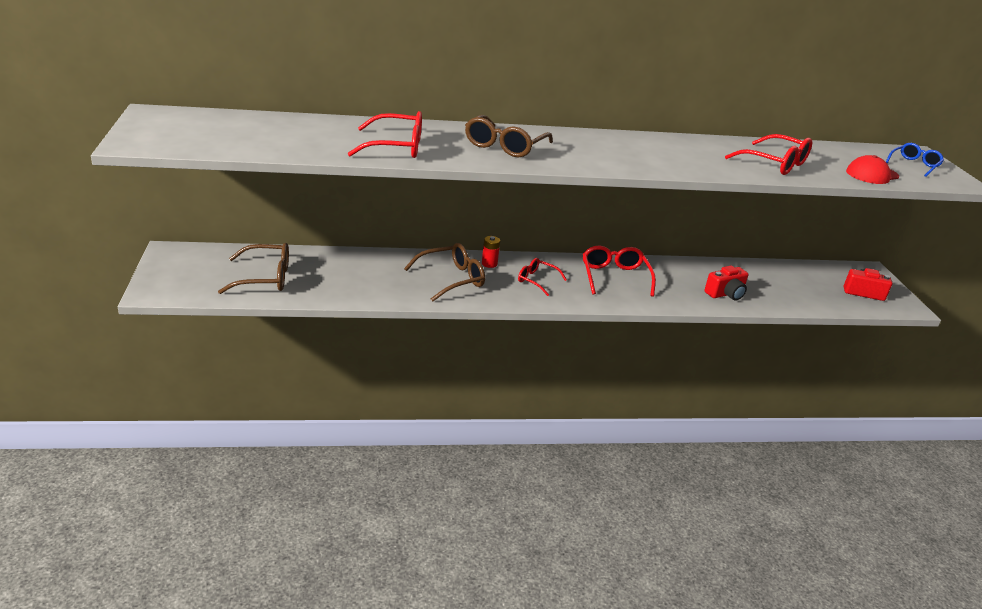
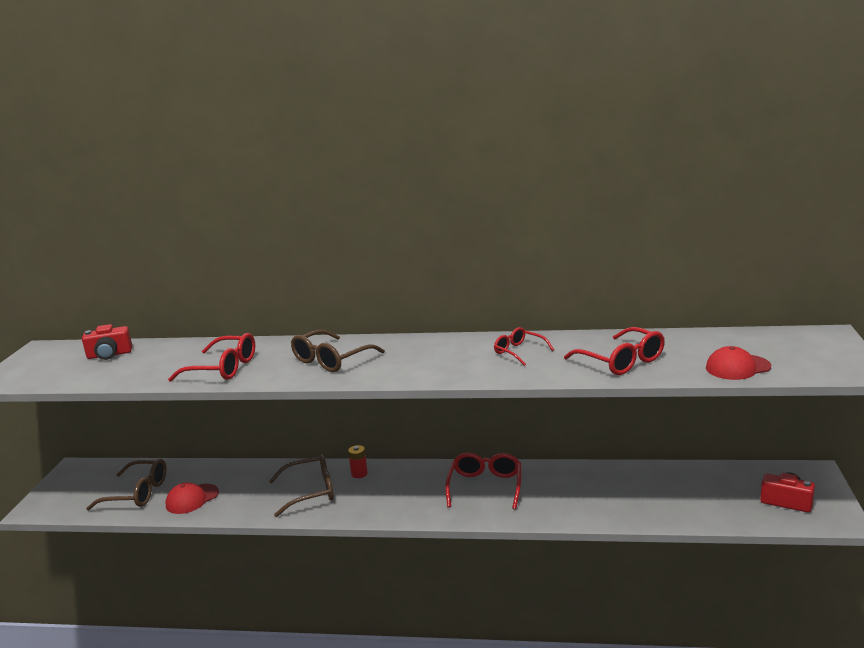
camera: 20 degrees right, 10 degrees down
red glasses [518,258,567,296] -> red glasses moved to [494,327,554,366]
red camera [705,266,749,301] -> red camera moved to [82,324,132,360]
blue glasses [886,143,944,177] -> none
none -> red cap [165,482,219,514]

